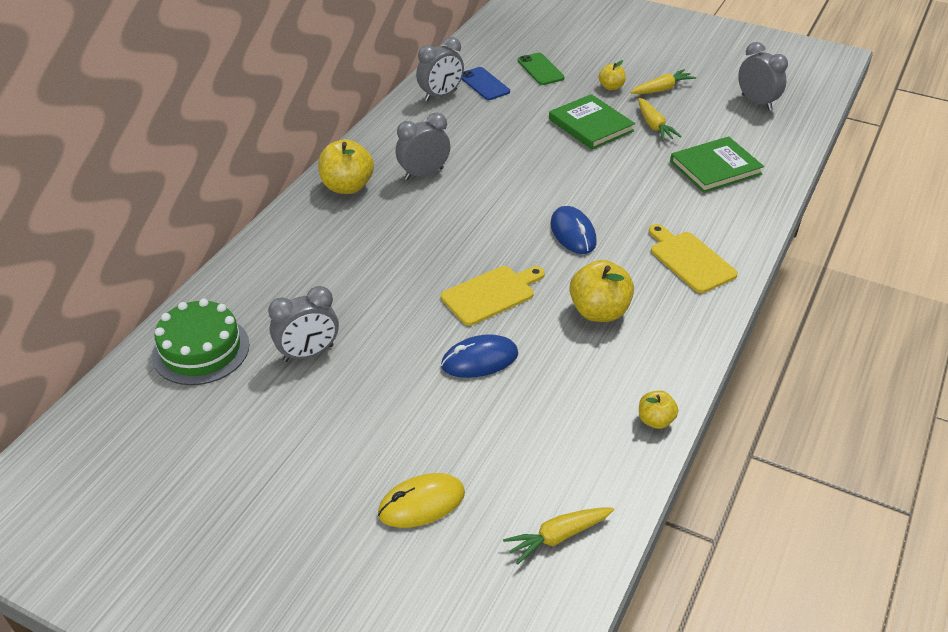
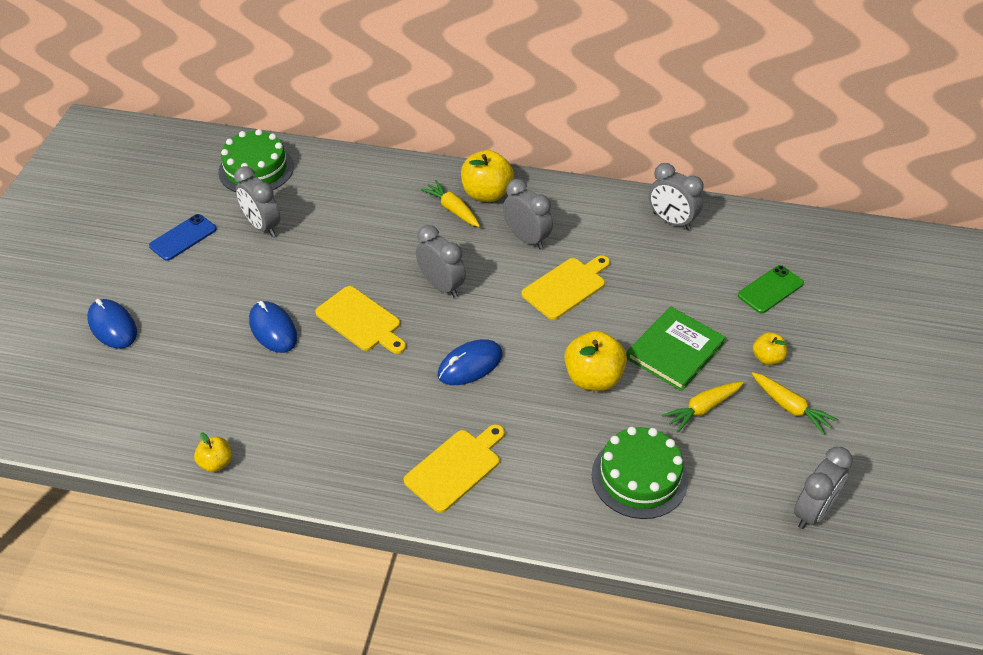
camera: 75 degrees right, 5 degrees up
yellow mouse [378,473,465,528] -> blue mouse [87,299,137,349]
blue phone [462,67,510,100] -> blue phone moved to [149,214,217,261]
yellow carrot [503,507,614,564] -> yellow carrot moved to [420,180,480,227]
yellow apple [569,260,634,322] -> yellow apple moved to [564,331,627,391]
green book [670,136,764,193] -> green cake [592,427,688,519]
none -> grey clock [416,225,466,298]
none -> yellow cutting board [521,255,610,320]

